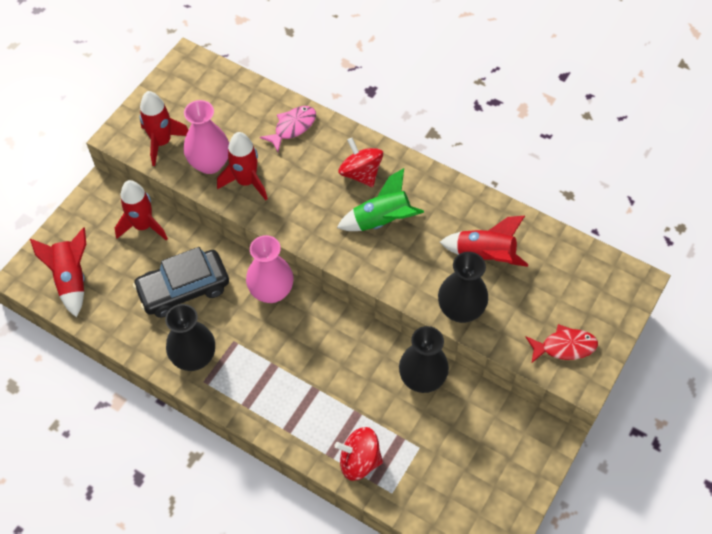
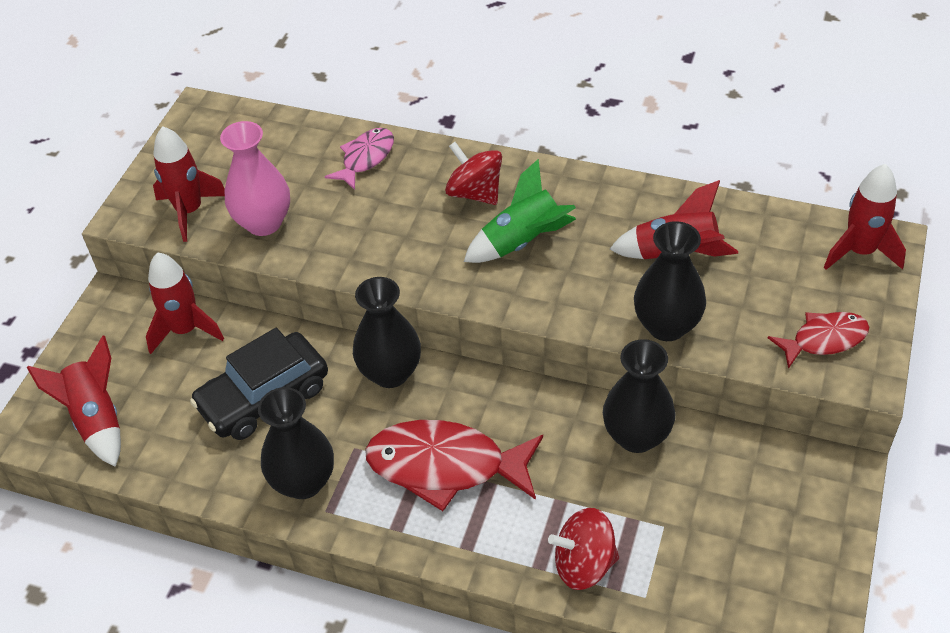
camera: 10 degrees left, 10 degrees down
red rocket [217,132,268,200] -> red rocket moved to [824,164,906,270]
pink vase [246,235,293,303] -> black vase [353,277,421,388]
none -> red fish [365,420,543,511]

